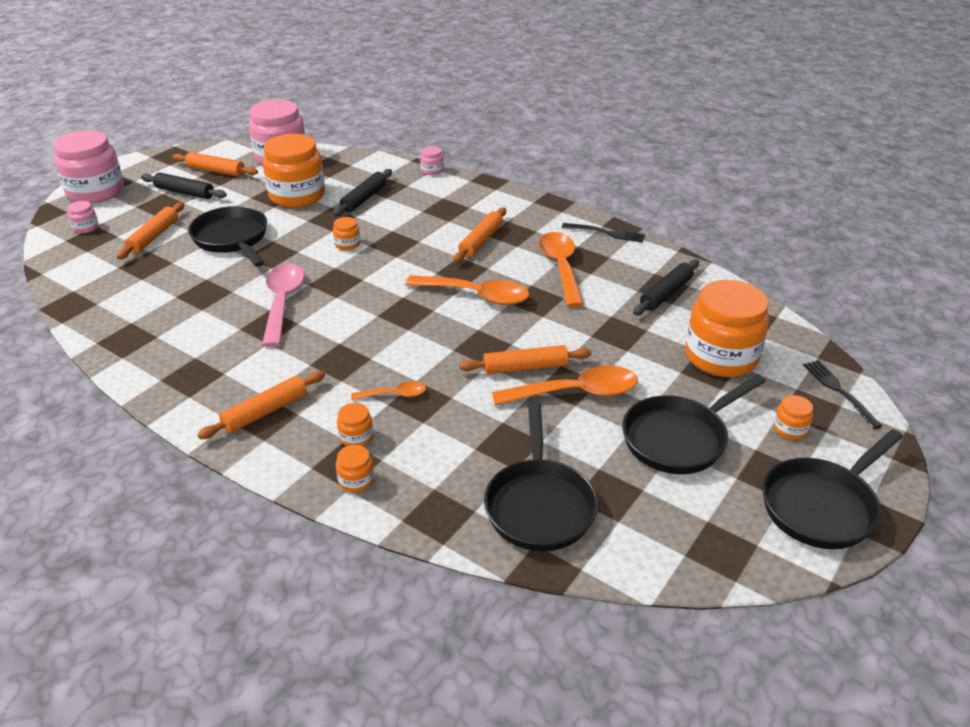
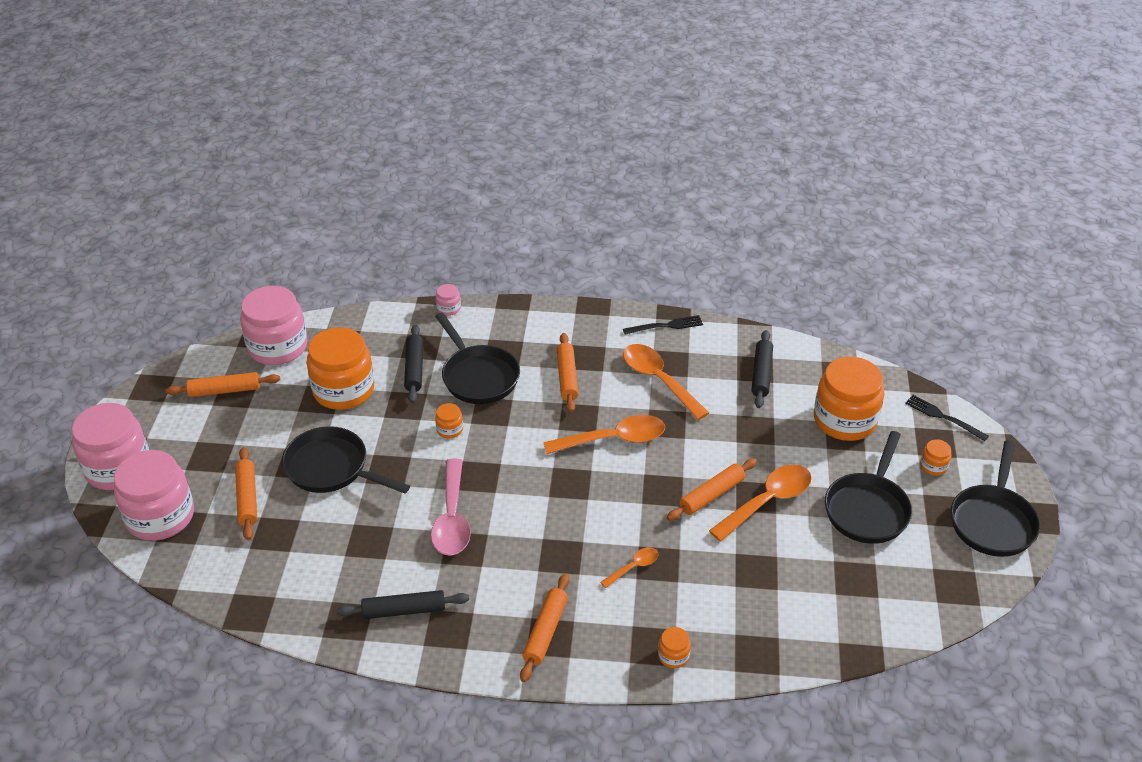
camera: 30 degrees left, 5 degrees up
pink jar [67,201,99,233] -> pink jar [114,450,194,541], size x2.39
black rolling pin [141,172,227,199] -> black rolling pin moved to [337,590,469,619]
pink spoon [262,263,304,347] -> pink spoon turned 150 degrees counterclockwise [431,458,471,556]
orange jar [337,403,373,446] -> none
black pan [484,402,598,551] -> black pan moved to [435,312,520,404]

